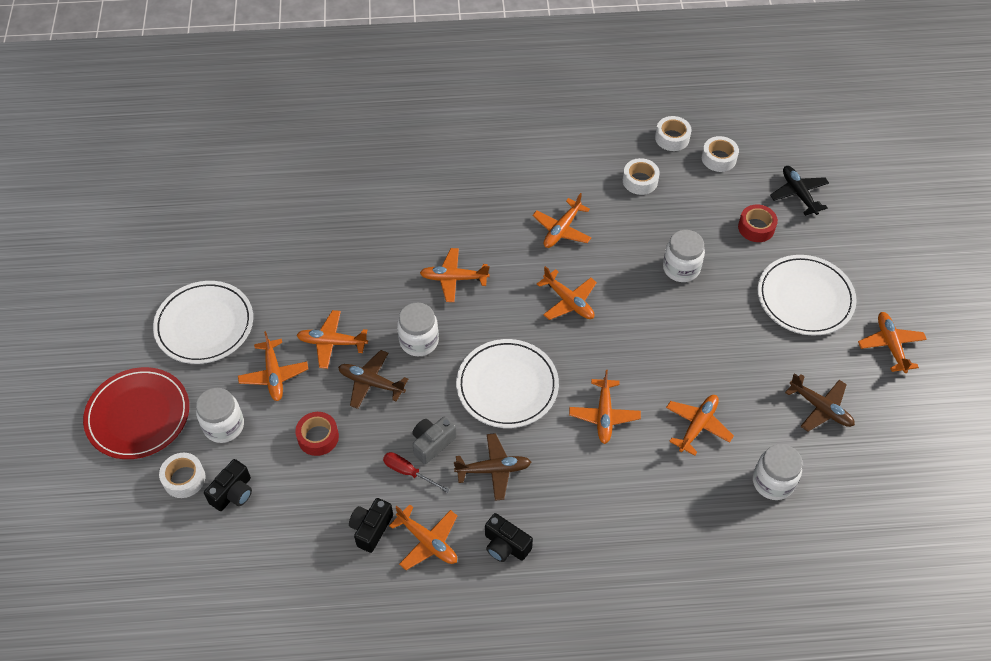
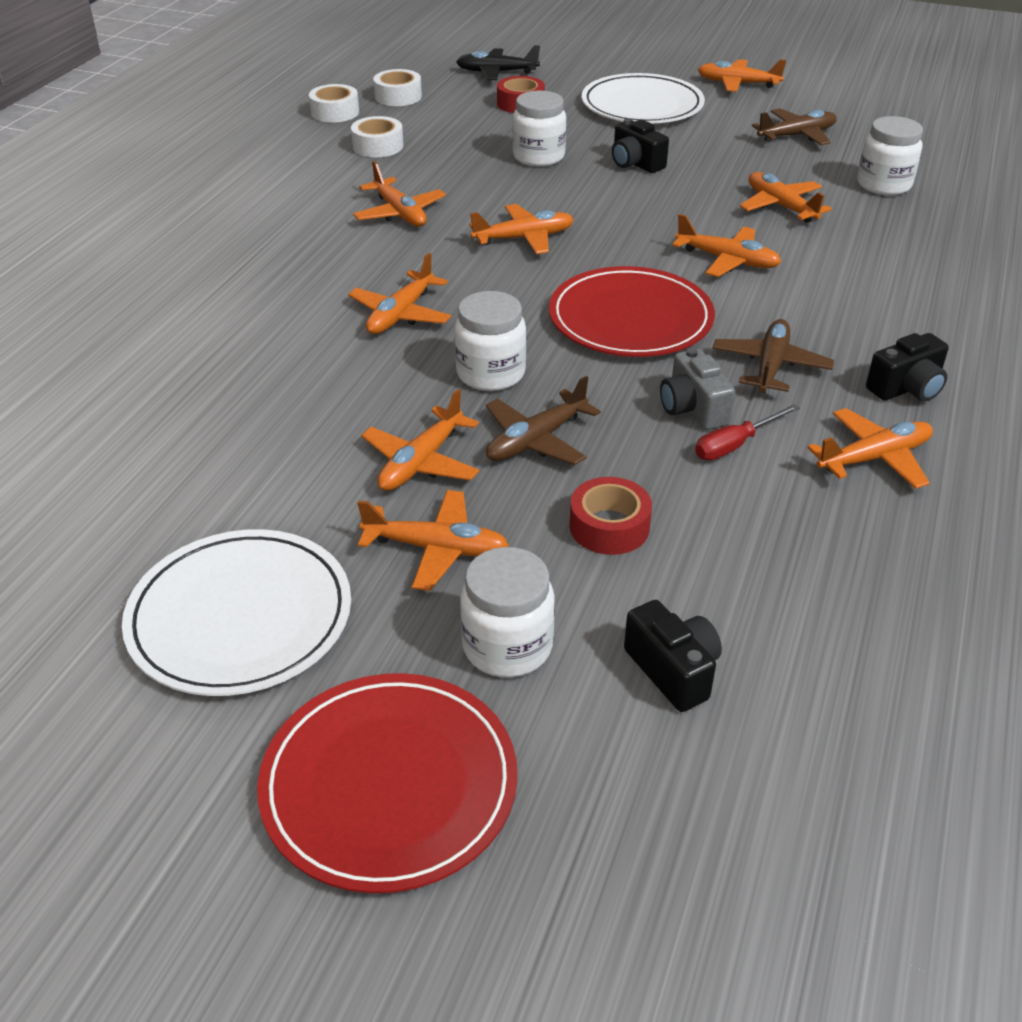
camera: 65 degrees left, 15 degrees down
white tape [159,453,205,498] -> none
black camera [349,498,393,553] -> black camera moved to [612,118,669,173]
white plate [456,339,559,428] -> red plate [549,266,715,357]

